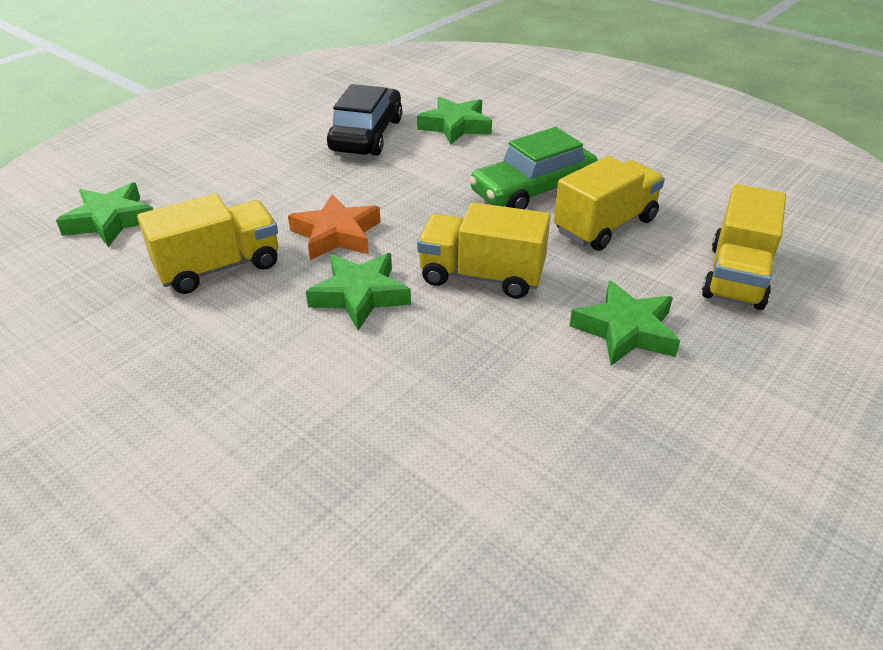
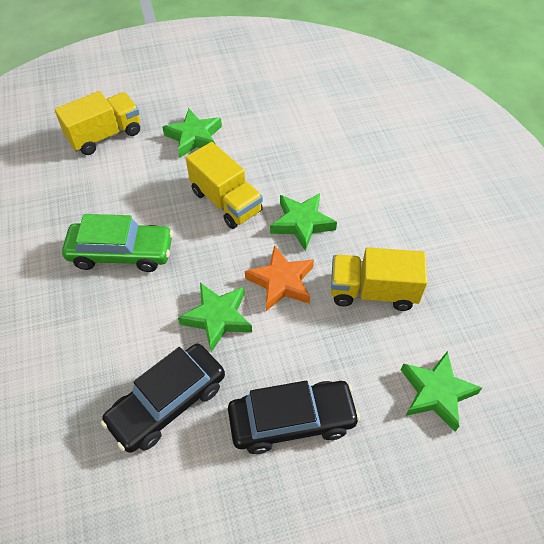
camera: 145 degrees left, 15 degrees up
green star [417,97,492,145] -> green star moved to [178,283,252,352]
yellow truck [554,156,665,251] -> none
none -> black car [228,381,360,454]

